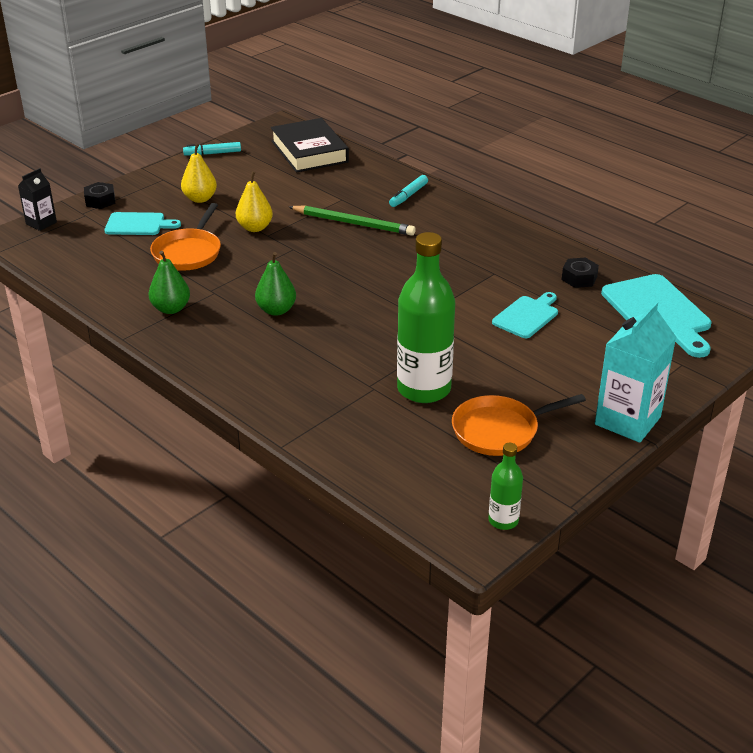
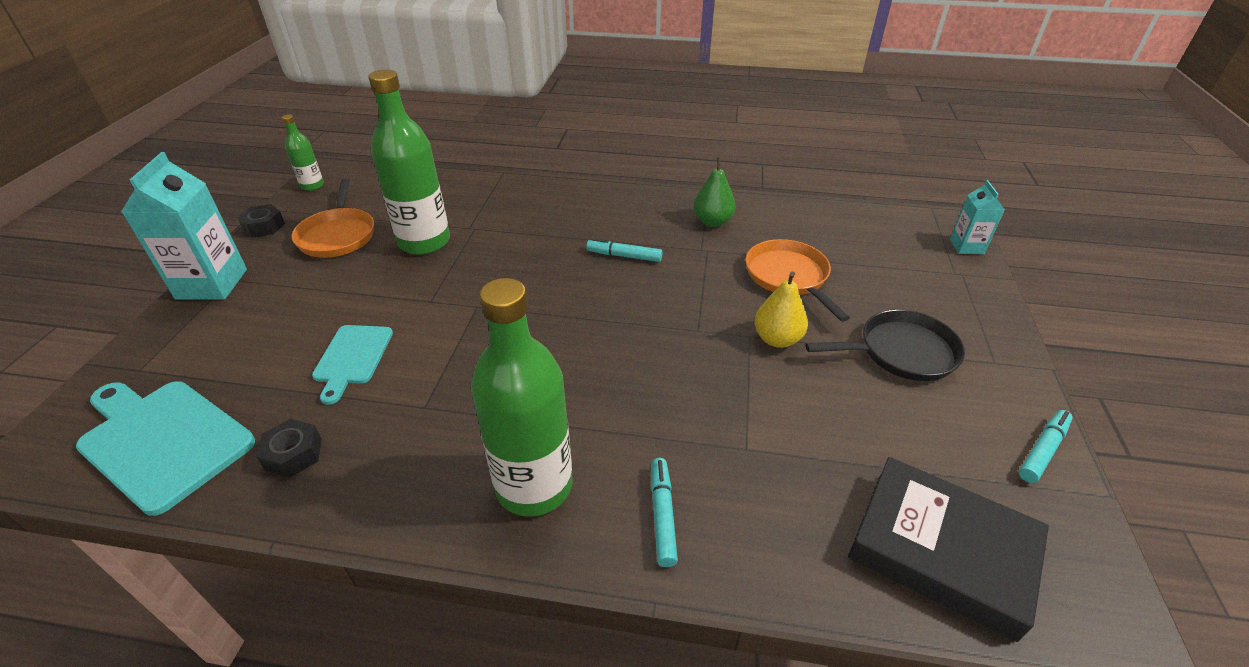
camera: 145 degrees right, 5 degrees up
black carton [18,168,57,231] -> turquoise carton [950,180,1005,254]
black nut [84,182,115,209] -> black nut moved to [238,204,285,238]
turquoise cutting board [104,212,181,235] -> none
yellow pear [181,144,217,203] -> black pan [805,310,965,381]
green pear [255,252,296,316] -> turquoise marker [586,238,663,262]
green pencil [289,205,416,236] -> none
orange pan [452,394,586,456] -> orange pan turned 135 degrees clockwise [292,179,374,258]
none -> green bottle [471,278,572,517]

